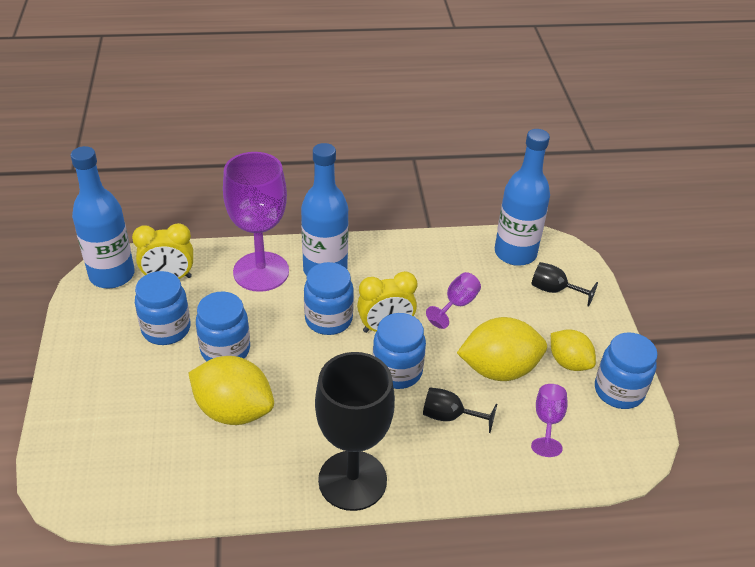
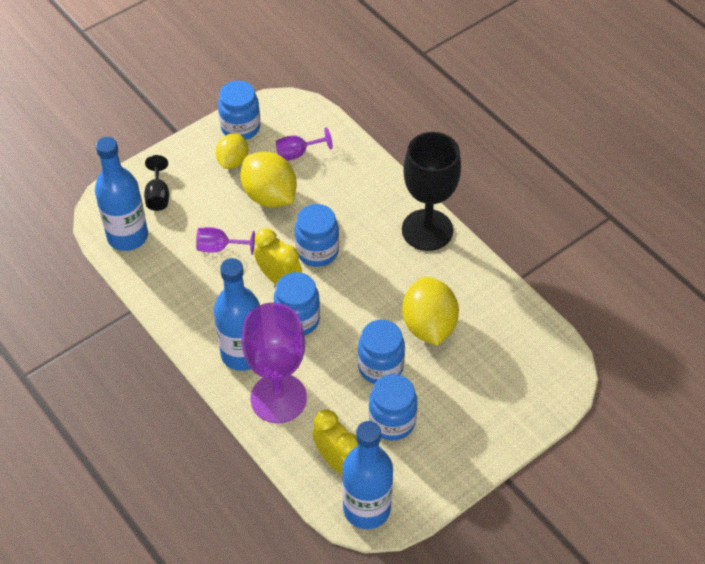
camera: 120 degrees left, 10 degrees up
black goblet [423,387,497,433] -> none

